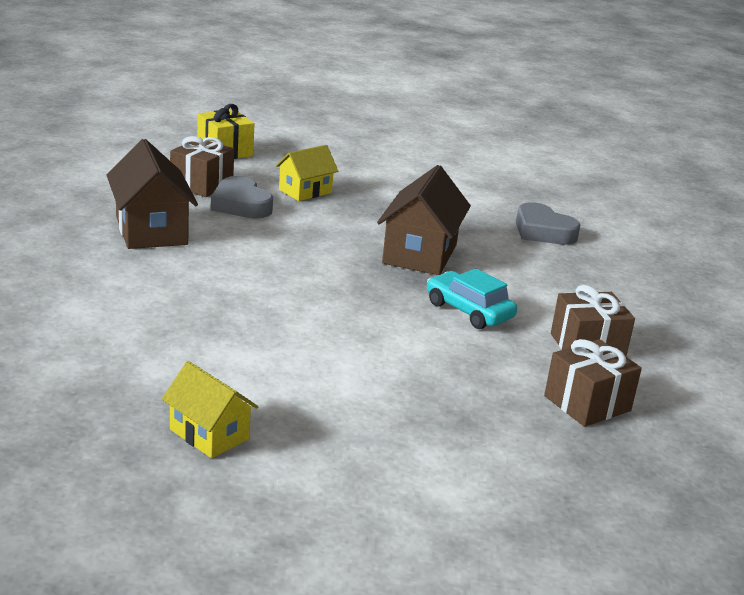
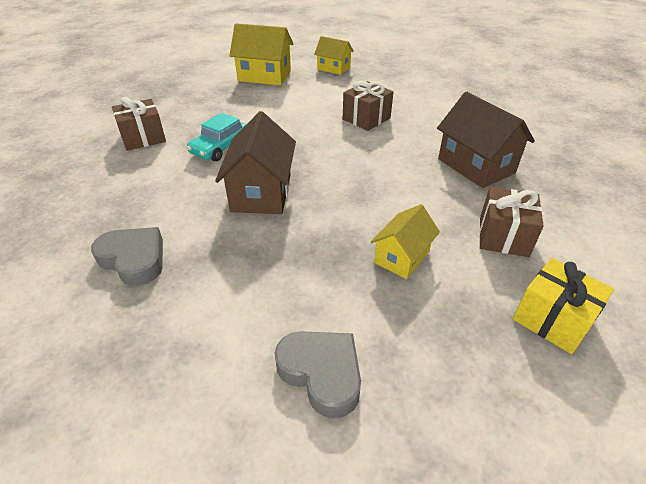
camera: 170 degrees right, 15 degrees up
grey heart [211,176,273,219] -> grey heart moved to [275,331,361,418]
turquoise car [427,268,517,329] -> turquoise car turned 90 degrees clockwise [187,113,246,161]
brown gift [544,339,642,427] -> brown gift moved to [343,81,393,131]
none -> yellow house [230,23,293,85]

